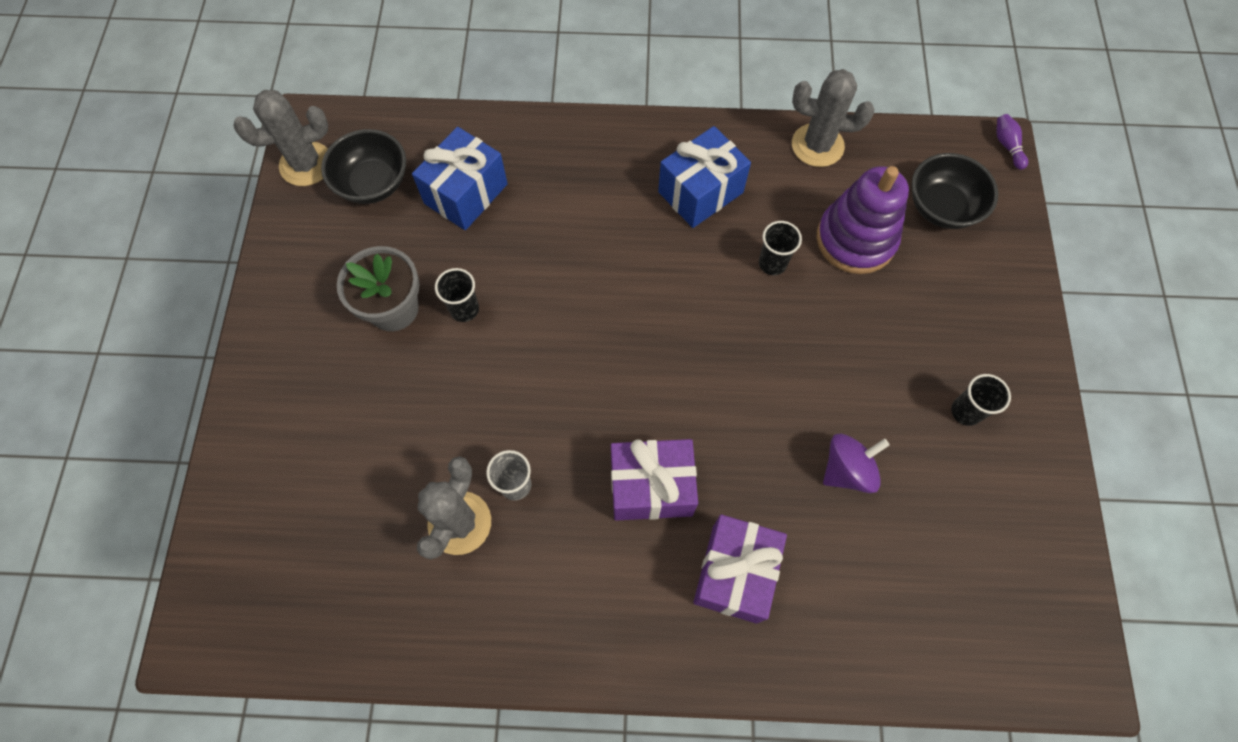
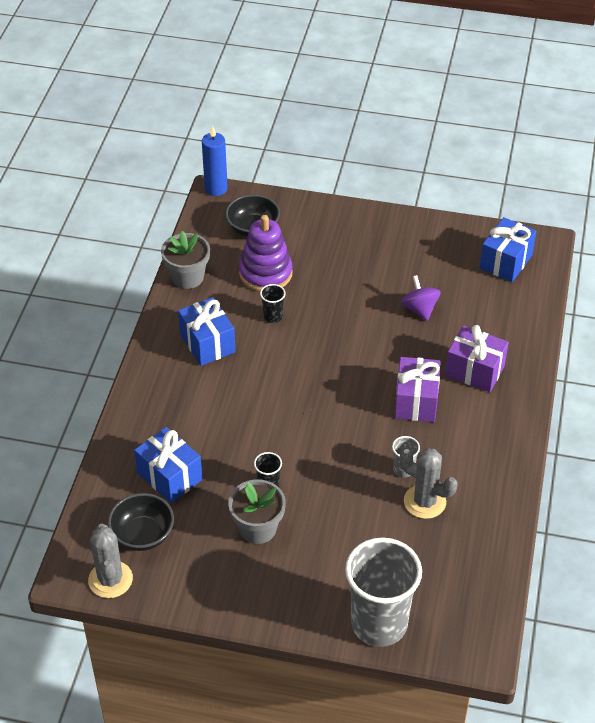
camera: 80 degrees left, 20 degrees down
grey cactus [792,69,874,167] -> grey flower pot [161,231,210,289]
black cup [951,374,1011,426] -> none
purple bowling pin [997,114,1028,170] -> blue candle [202,126,228,196]
none -> grey cup [345,537,422,647]
none -> blue gift [479,217,537,282]

